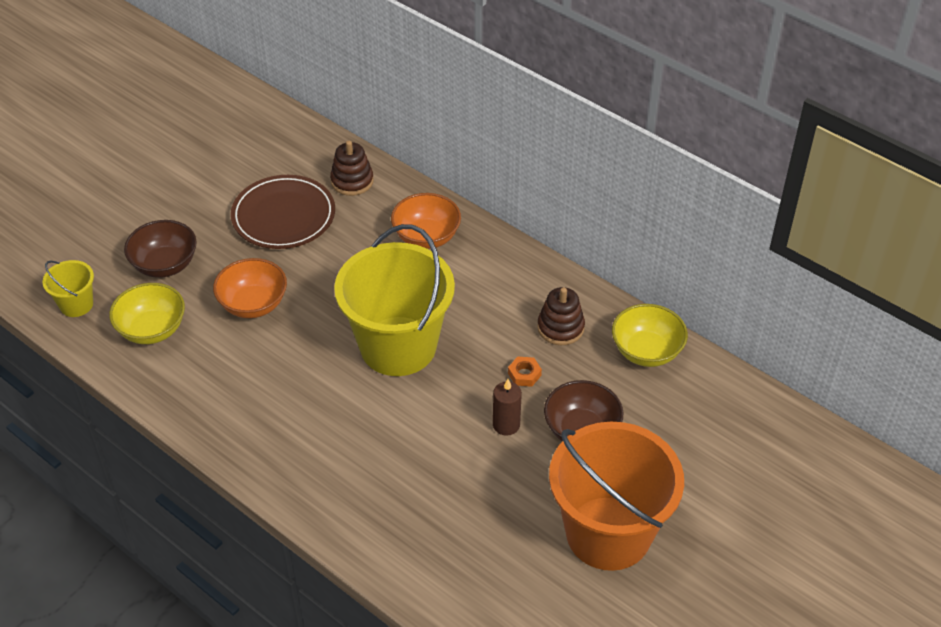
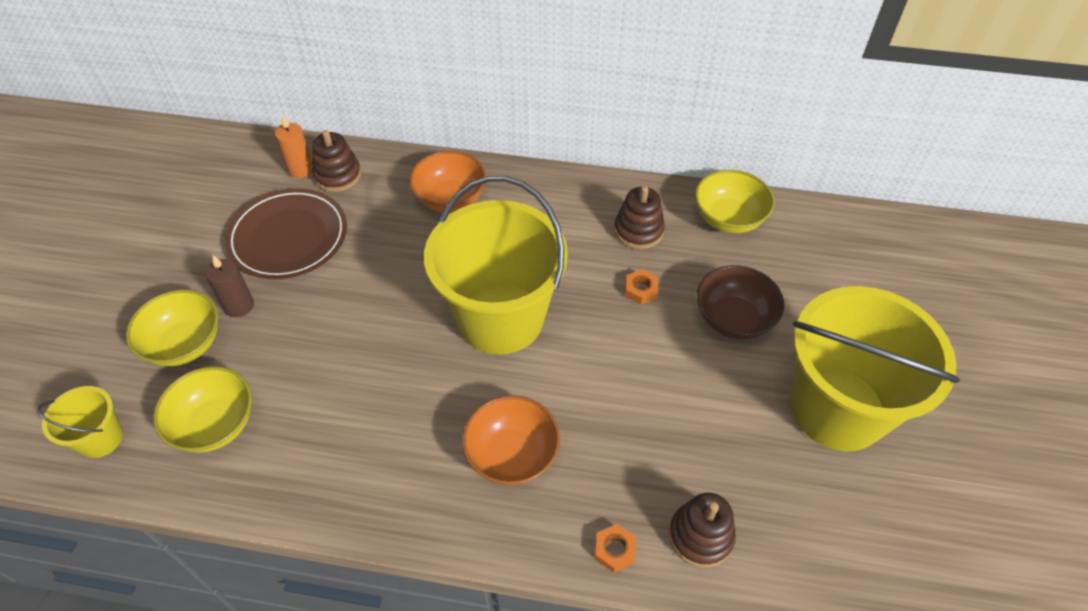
camera: 30 degrees left, 5 degrees up
brown bowl [124,220,197,278] -> yellow bowl [126,290,218,366]
orange bowl [213,258,287,318] -> orange bowl moved to [462,395,560,486]
brown candle [493,379,522,436] -> brown candle moved to [205,255,254,317]
orange bucket [549,422,684,571] -> yellow bucket [790,286,960,451]
none -> orange candle [275,115,312,178]
none -> orange nut [595,524,636,573]
none -> brown stacking toy [669,493,736,568]

